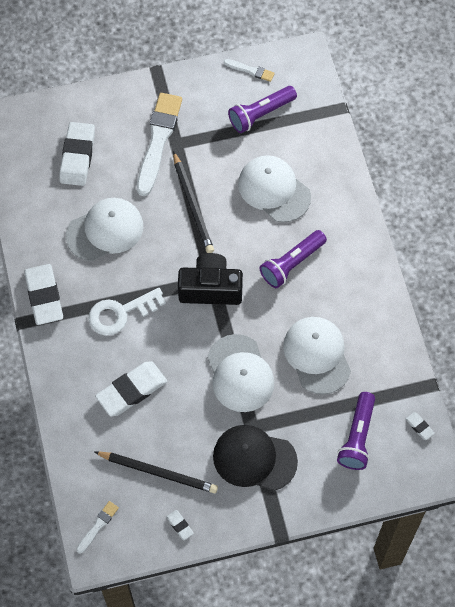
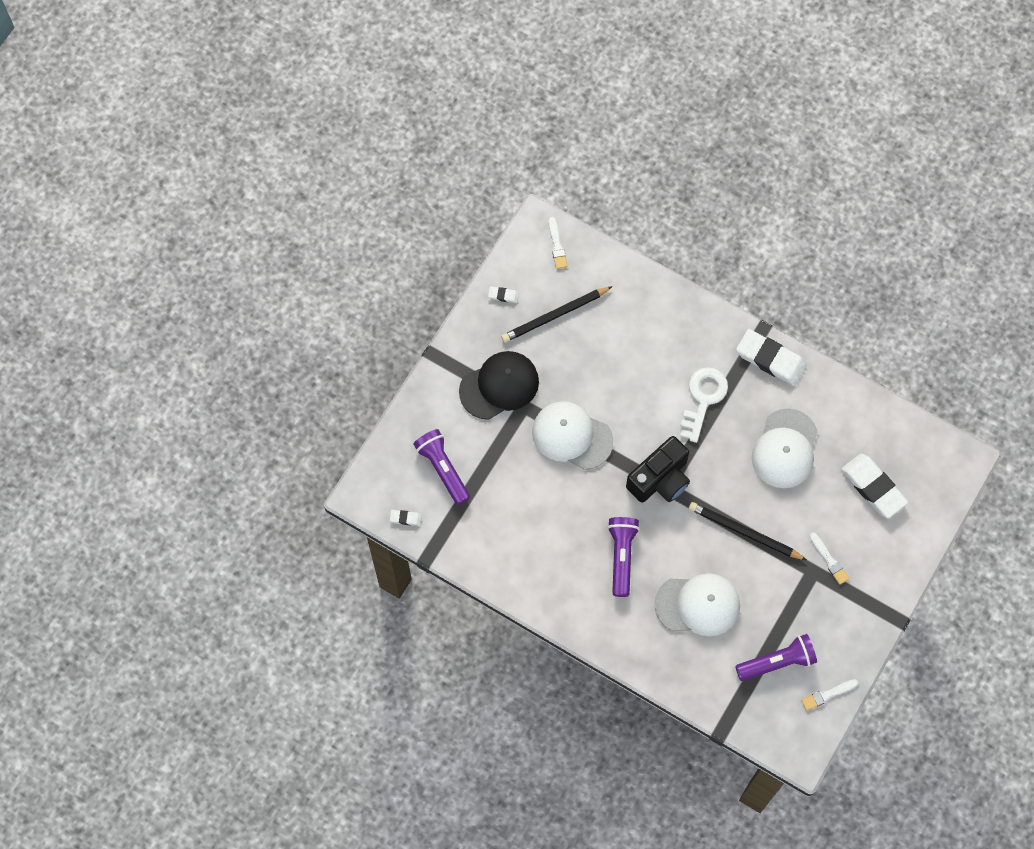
camera: 135 degrees right, 5 degrees up
white eraser [95,361,167,416] -> none
white brush [137,93,182,196] -> white brush [810,533,849,585], size x0.46
purple flashlight [228,86,297,133] -> purple flashlight turned 60 degrees clockwise [735,634,817,681]
white cap [283,317,351,395] -> none

